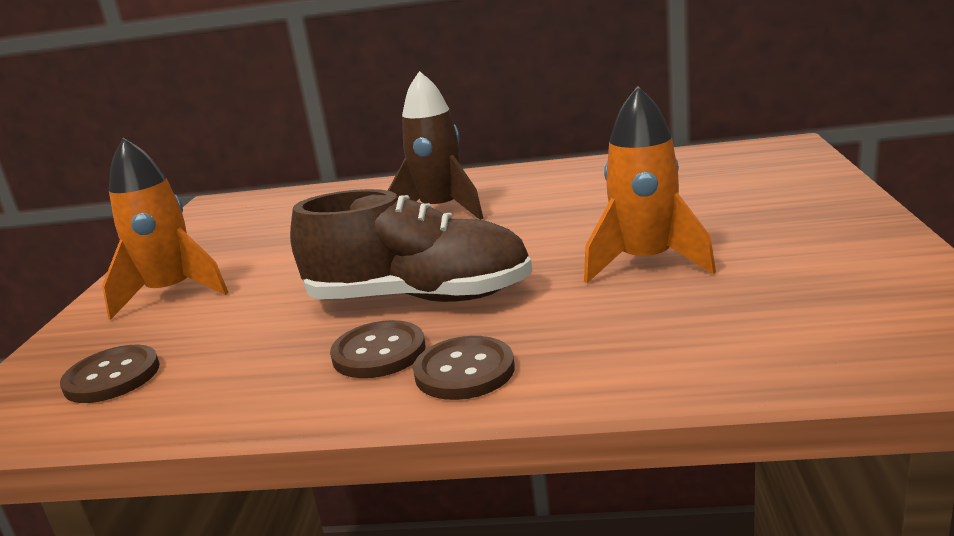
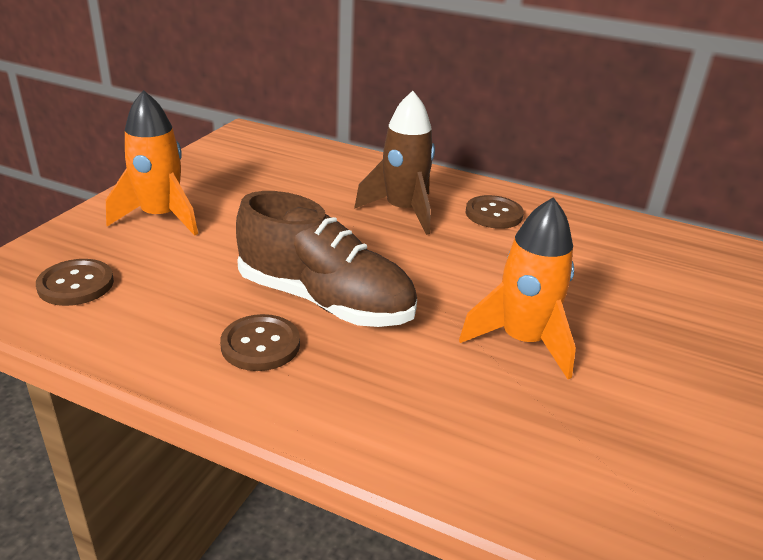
camera: 15 degrees right, 10 degrees up
brown button [413,336,515,400] -> brown button moved to [465,195,524,229]

